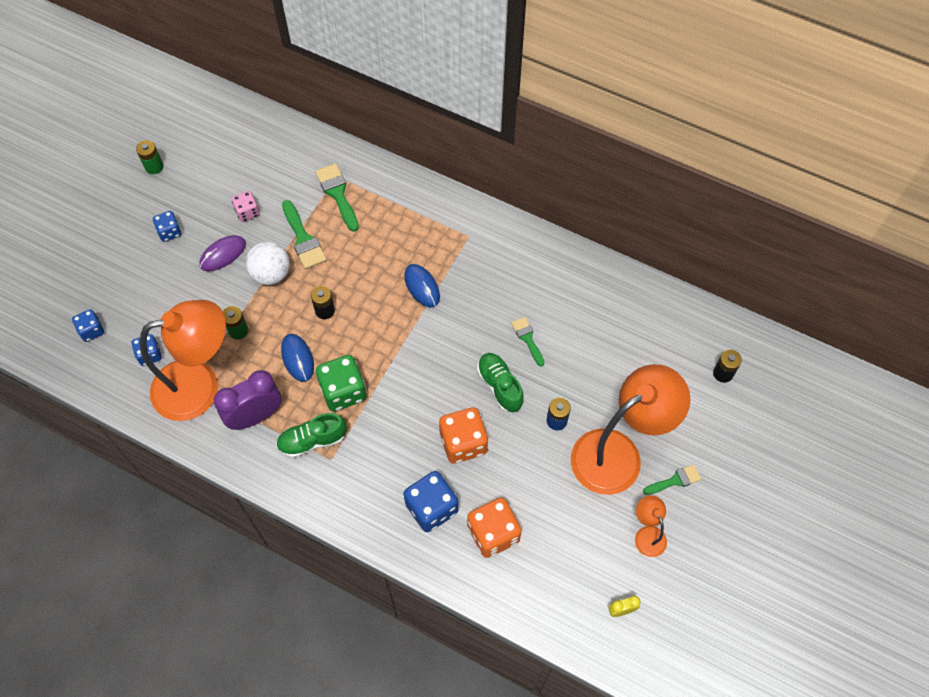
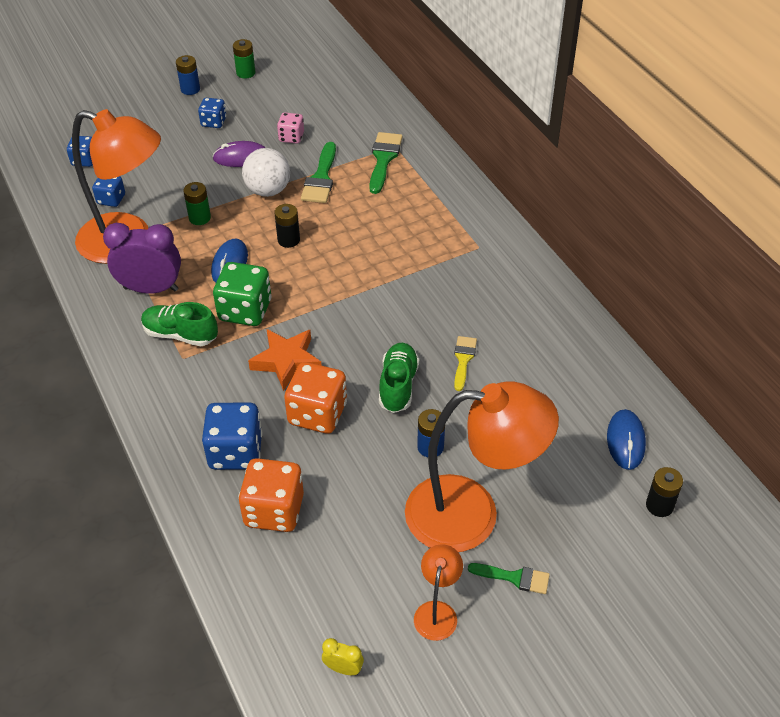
camera: 35 degrees right, 15 degrees down
blue mouse [404,264,440,308] -> blue mouse moved to [607,409,646,470]
green brush [511,317,545,367] -> yellow brush [454,336,477,391]
none -> blue battery [176,55,200,95]
none -> orange star [248,329,322,391]

